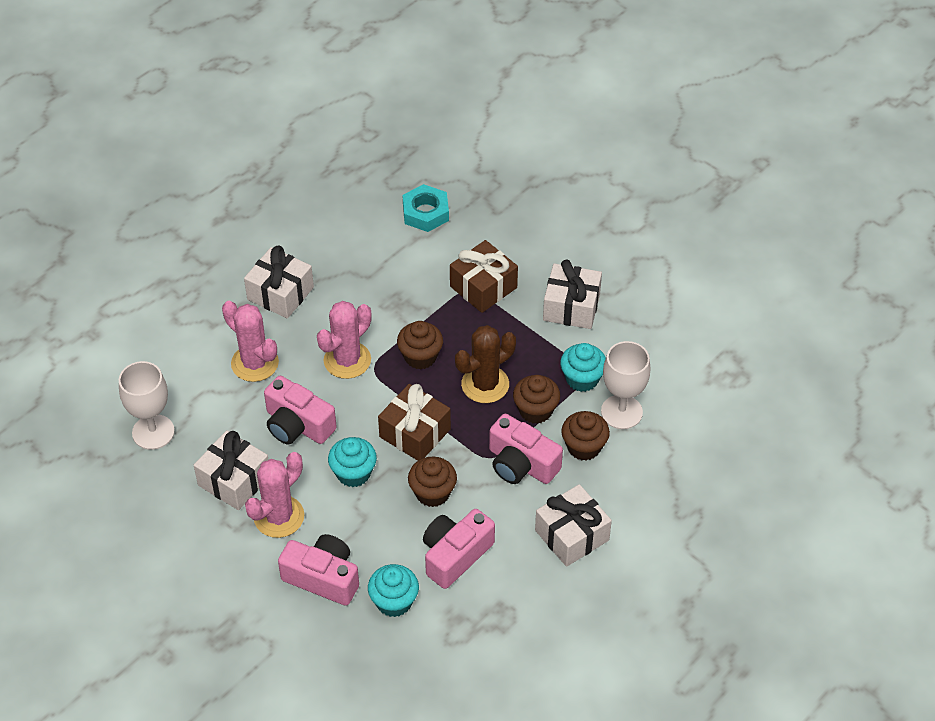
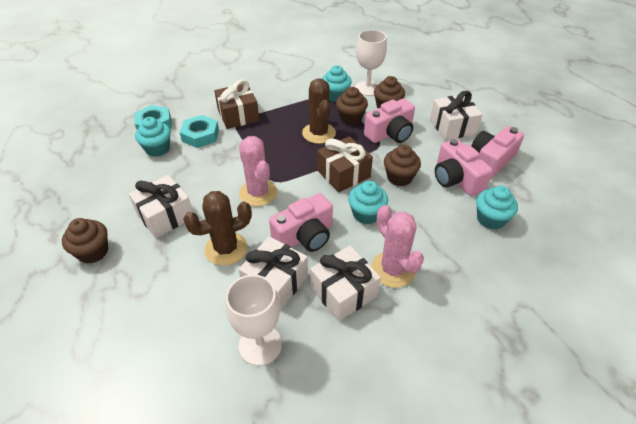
camera: 70 degrees left, 5 degrees down
pink cactus [222,301,279,382] -> brown cactus [183,191,252,266]
pink camera [278,534,359,606] -> pink camera moved to [471,126,524,179]
brown cupcake [397,321,443,369] -> brown cupcake moved to [62,218,108,264]
white gift [543,259,602,329] -> white gift moved to [239,236,308,310]
none -> turquoise cupcake [135,117,171,157]
none -> turquoise nut [179,115,219,148]

